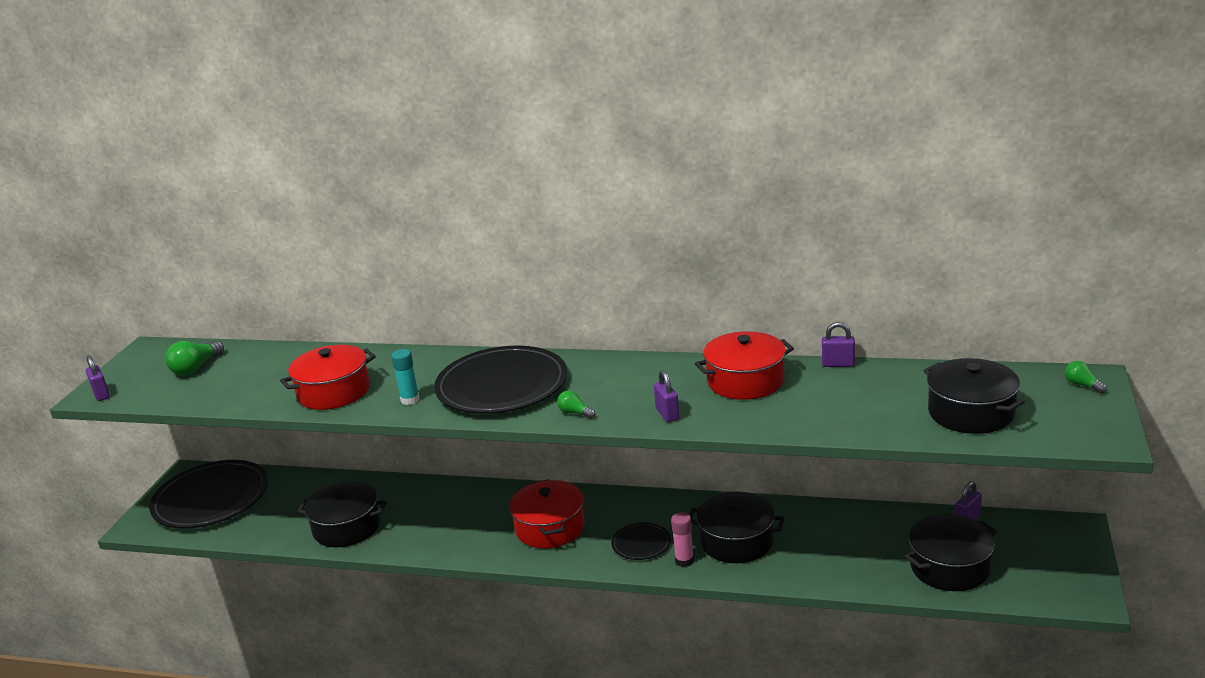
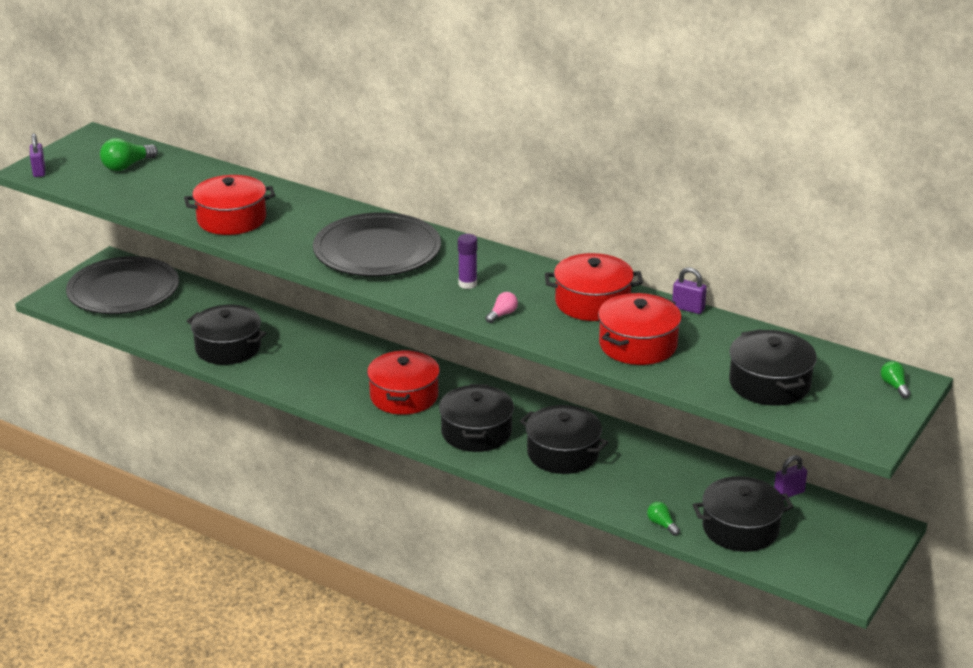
camera: 15 degrees right, 5 degrees up
turquoise glue stick [391,349,420,405] -> none
green light bulb [557,391,595,419] -> green light bulb moved to [647,502,680,536]
black plate [611,522,671,560] -> black pot [439,384,514,452]
purple padlock [654,370,679,422] -> pink light bulb [485,292,518,323]
pink glue stick [671,512,694,567] -> none
none -> purple glue stick [458,234,477,289]
none -> red pot [598,293,682,365]

